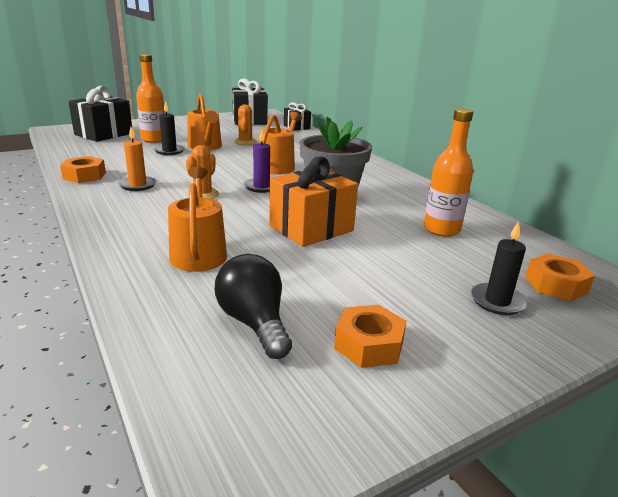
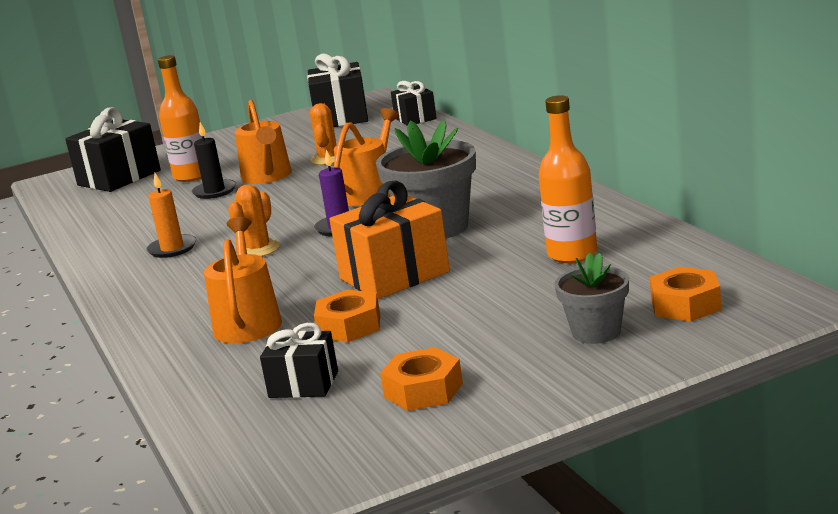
camera: 10 degrees right, 5 degrees down
orange nut [60,156,106,183] -> orange nut moved to [314,289,380,342]
black light bulb [215,254,292,359] -> black gift [260,323,338,398]
black candle [471,221,527,315] -> grey flower pot [554,253,629,344]

